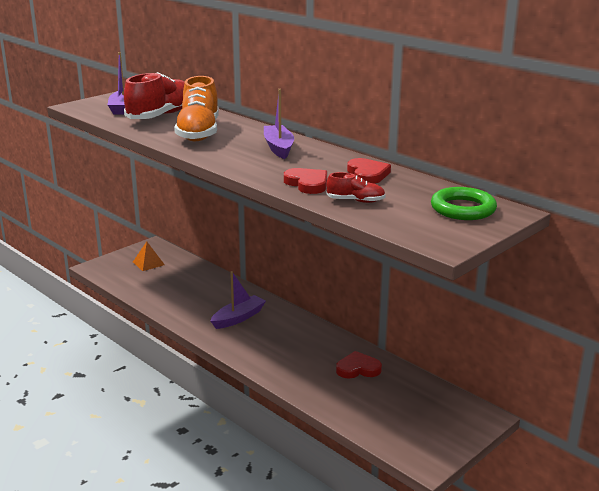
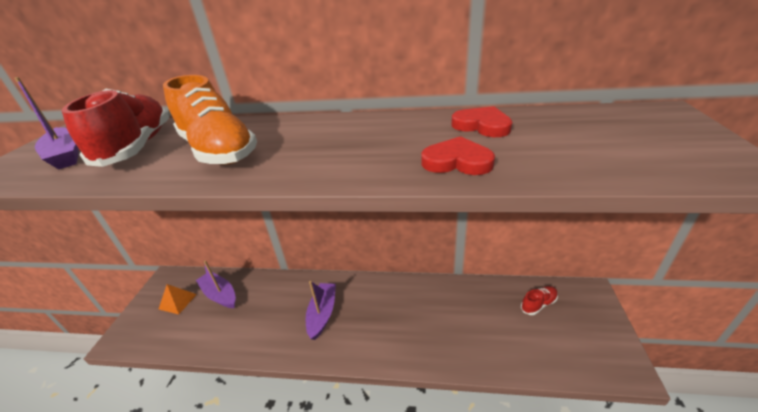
camera: 35 degrees left, 10 degrees up
purple boat [264,89,294,159] -> purple boat moved to [196,261,236,308]
red shoe [327,172,386,203] -> red shoe moved to [521,286,558,315]
red heart [336,351,382,379] -> none
green ring [431,187,497,220] -> none

